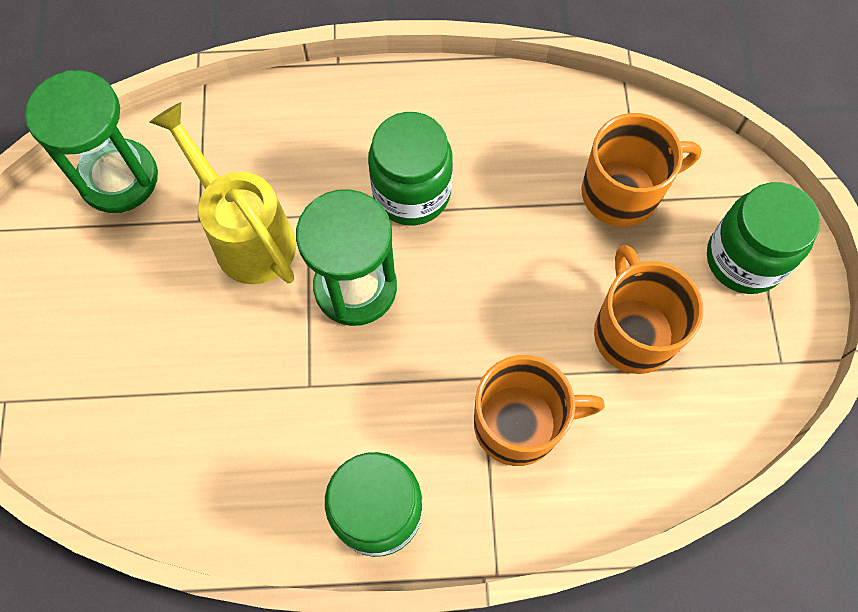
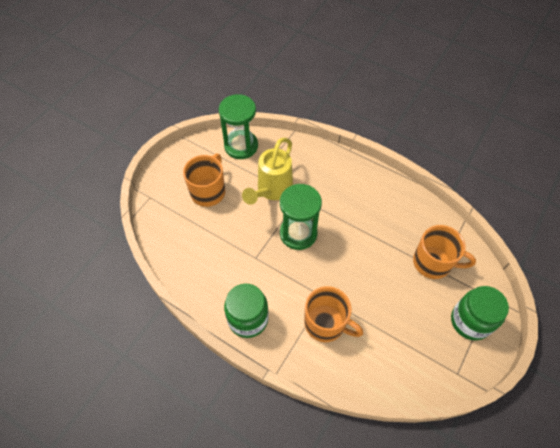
camera: 35 degrees right, 10 degrees down
yellow watering can [150,102,296,284] -> yellow watering can turned 150 degrees counterclockwise [242,138,293,205]
green jar [368,112,453,225] -> none
orange mug [594,245,704,374] -> orange mug moved to [183,154,225,207]

